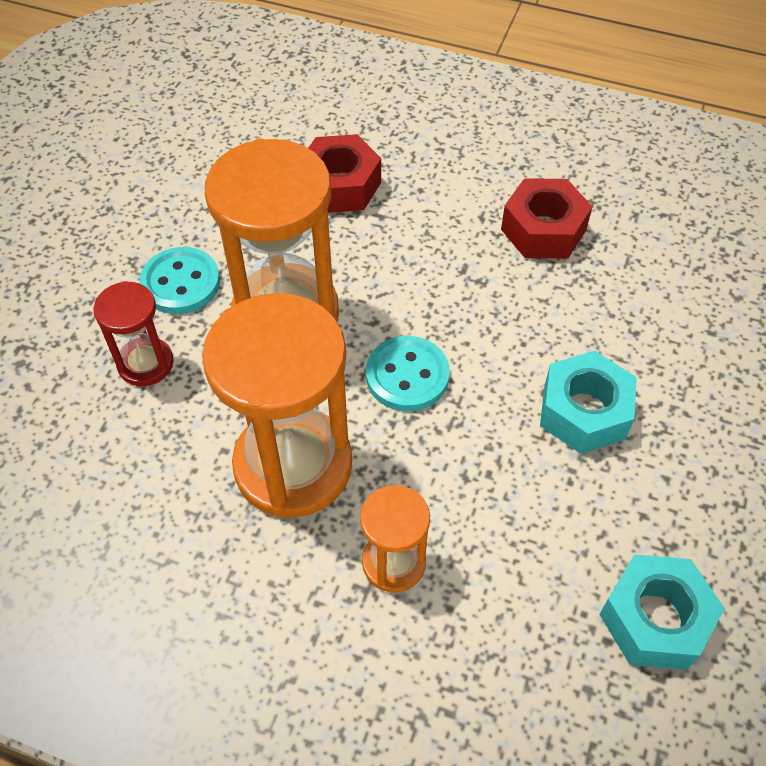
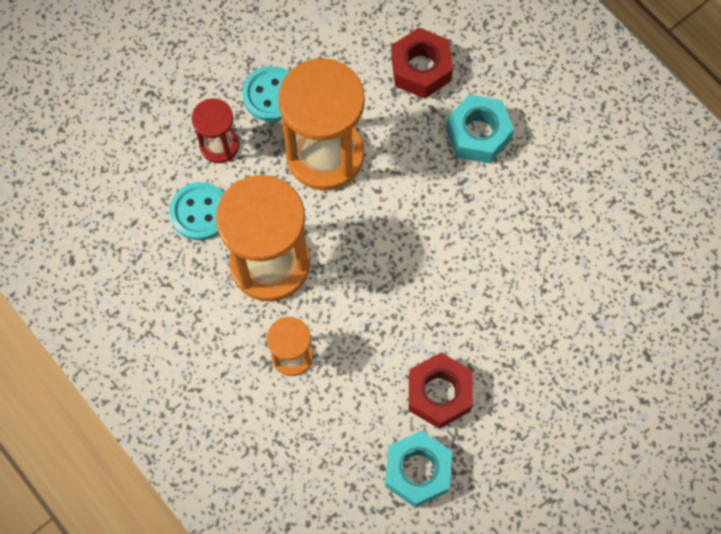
camera: 30 degrees right, 15 degrees up
turquoise button [366,336,450,411] -> turquoise button moved to [169,182,224,241]
red nut [501,178,593,259] -> red nut moved to [409,353,473,429]
turquoise nut [540,351,637,454] -> turquoise nut moved to [446,95,514,163]

